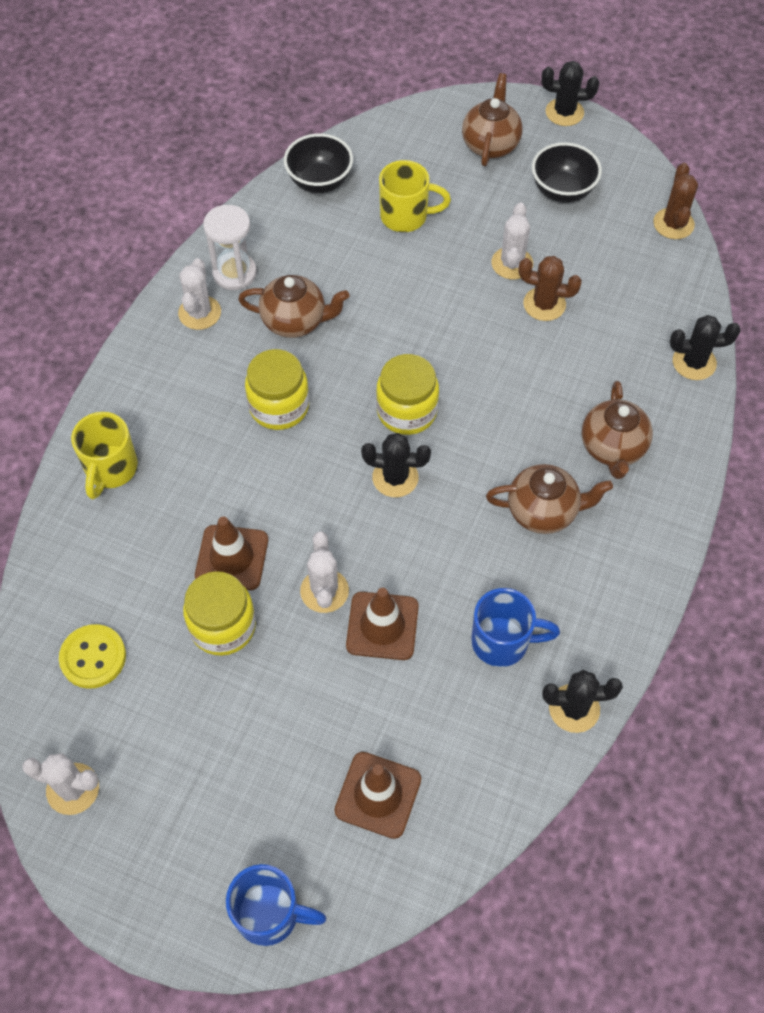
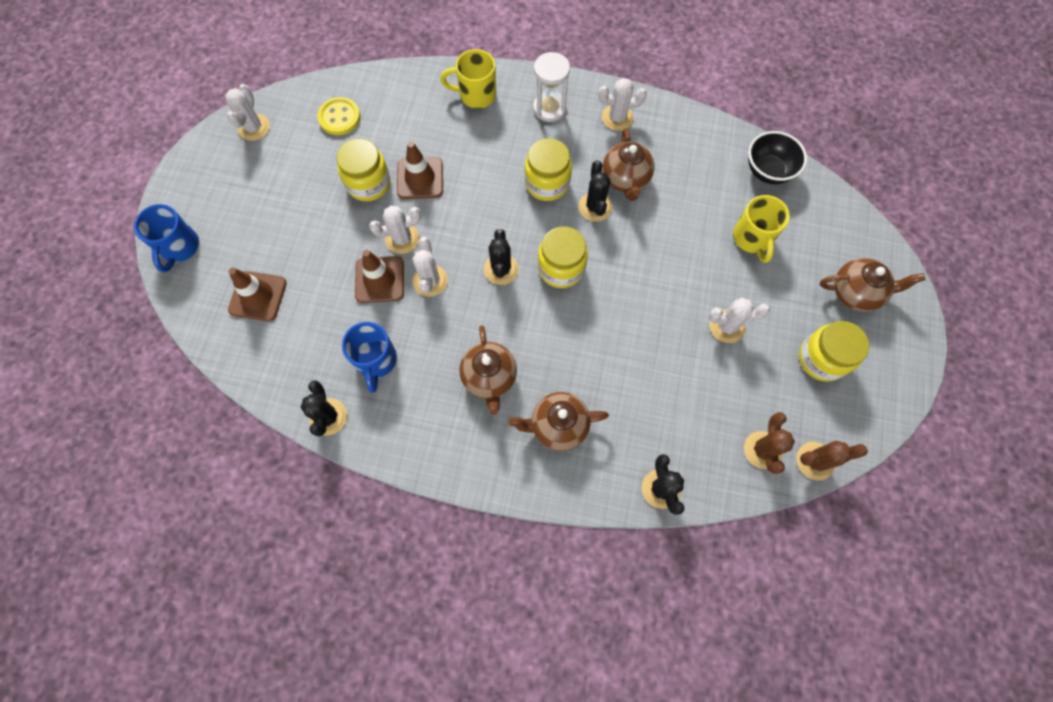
camera: 80 degrees right, 10 degrees up
white hourglass [203,205,257,290] -> white hourglass moved to [533,52,570,122]
brown cactus [519,256,582,321] -> brown cactus moved to [744,412,795,474]
black bowl [532,142,602,203] -> yellow jar [799,321,869,381]
black cactus [542,61,599,126] -> black cactus moved to [579,160,612,222]
none -> white cactus [412,237,448,297]

